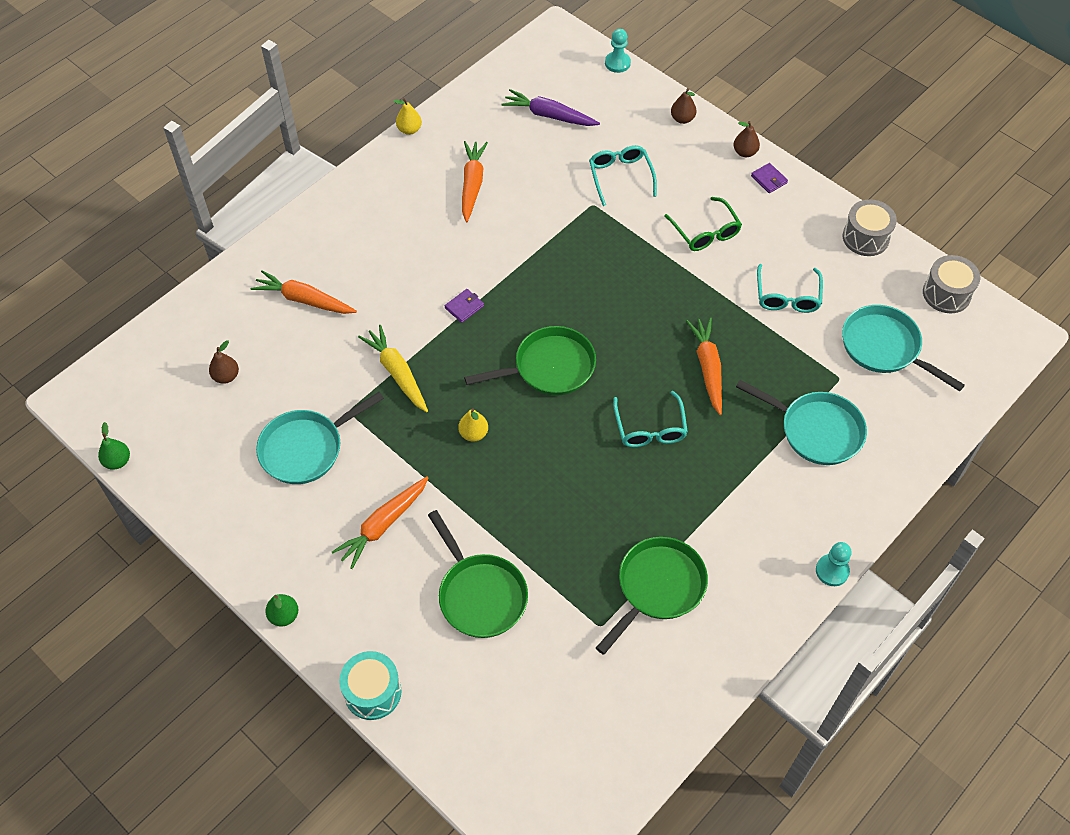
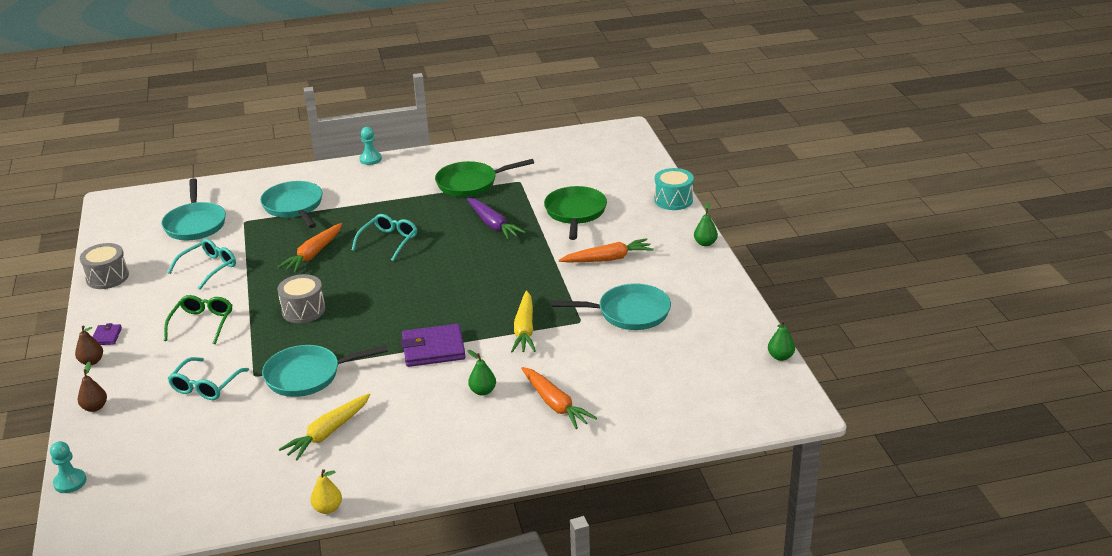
camera: 145 degrees left, 25 degrees down
brown pear [209,340,239,384] -> none
purple wallet [445,289,484,323] -> purple wallet [401,324,466,367], size x2.02
yellow pear [458,408,488,442] -> none
orange carrot [462,141,488,222] -> yellow carrot [279,393,371,461]
green pan [464,326,596,396] -> none
purple carrot [501,89,600,126] -> purple carrot moved to [467,198,525,240]
grey drum [923,255,980,313] -> grey drum moved to [277,274,325,323]
none -> turquoise pan [262,345,388,397]
none -> green pear [468,350,496,396]

